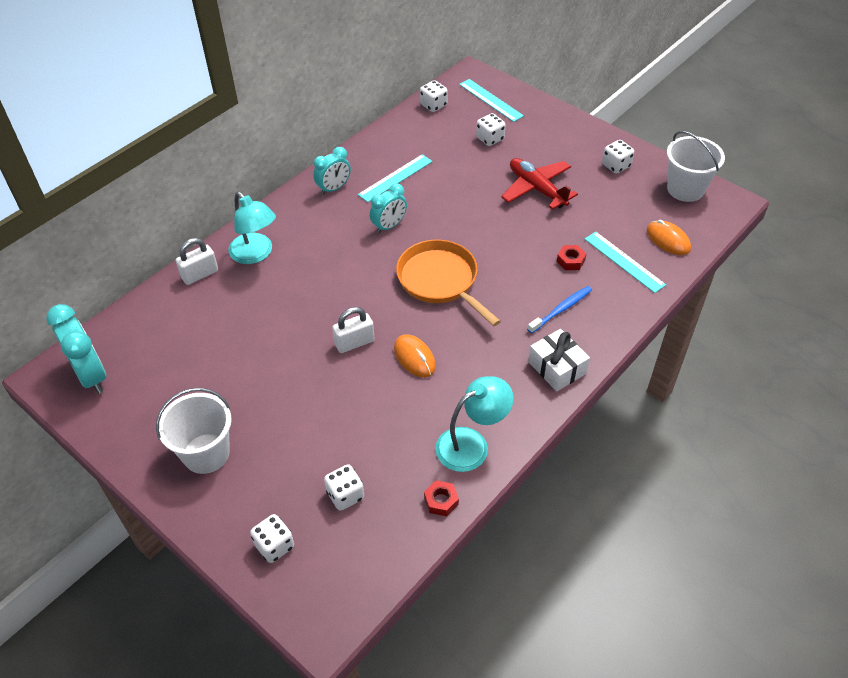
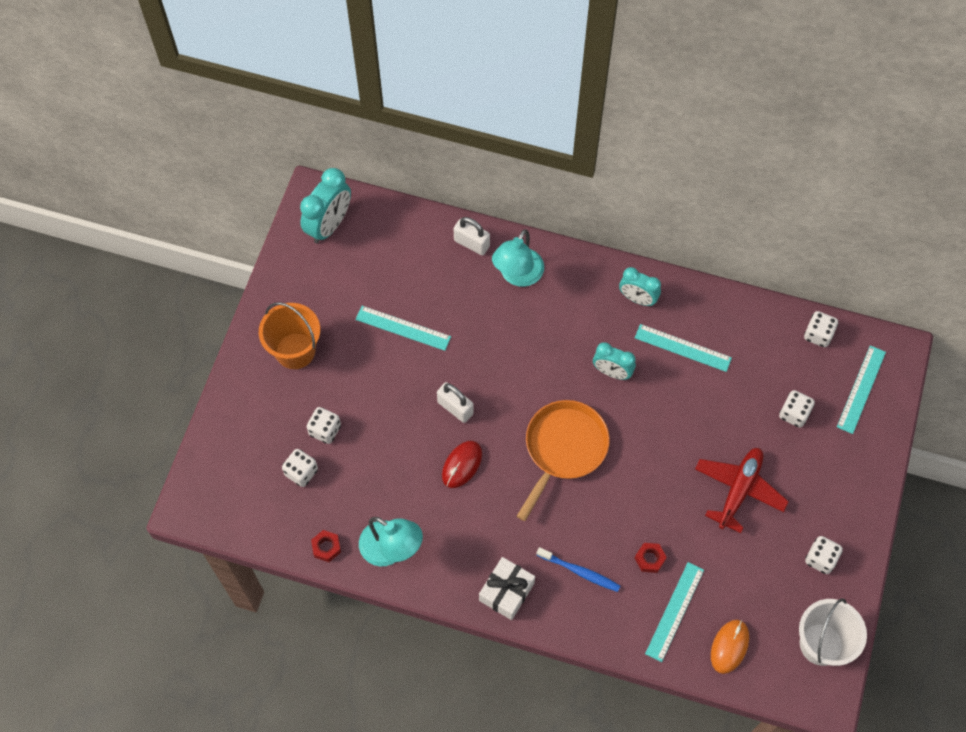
camera: 65 degrees right, 15 degrees up
white bucket [156,388,232,474] -> orange bucket [259,302,320,369]
white dice [250,514,294,563] -> white dice moved to [307,407,341,444]
orange mouse [394,334,436,377] -> red mouse [442,441,482,488]
none -> turquoise ruler [355,306,451,351]

